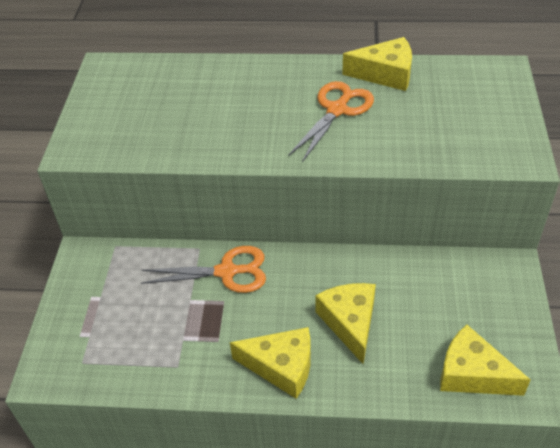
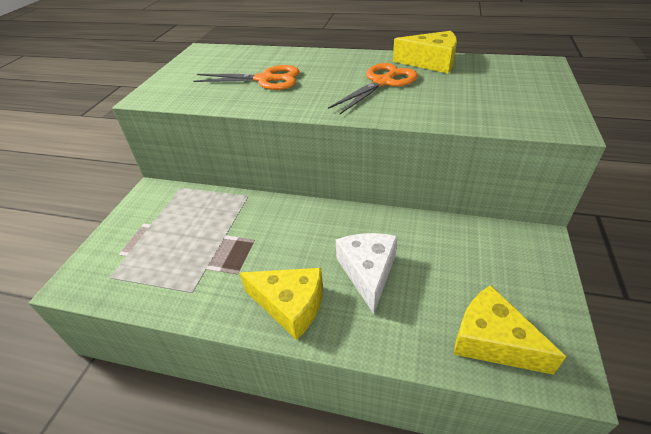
camera: 10 degrees right, 5 degrees down
orange scissors [141,246,266,293] -> orange scissors moved to [193,65,300,90]
yellow cheese [315,283,376,364] -> white cheese [336,233,398,314]

